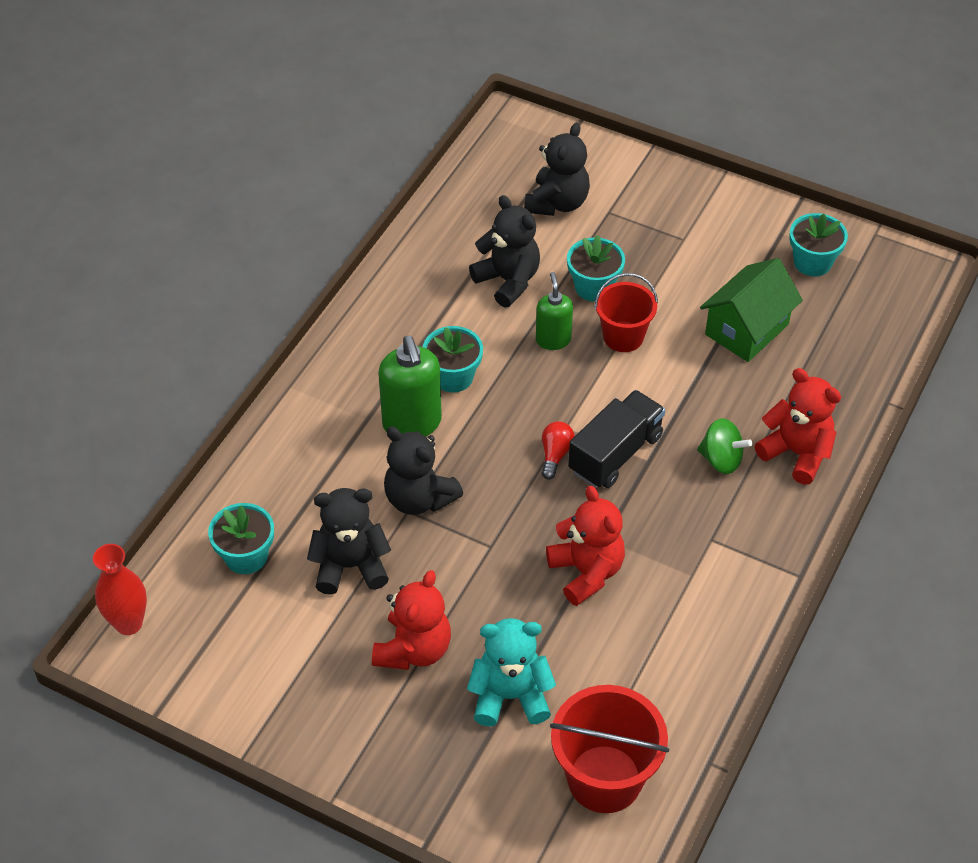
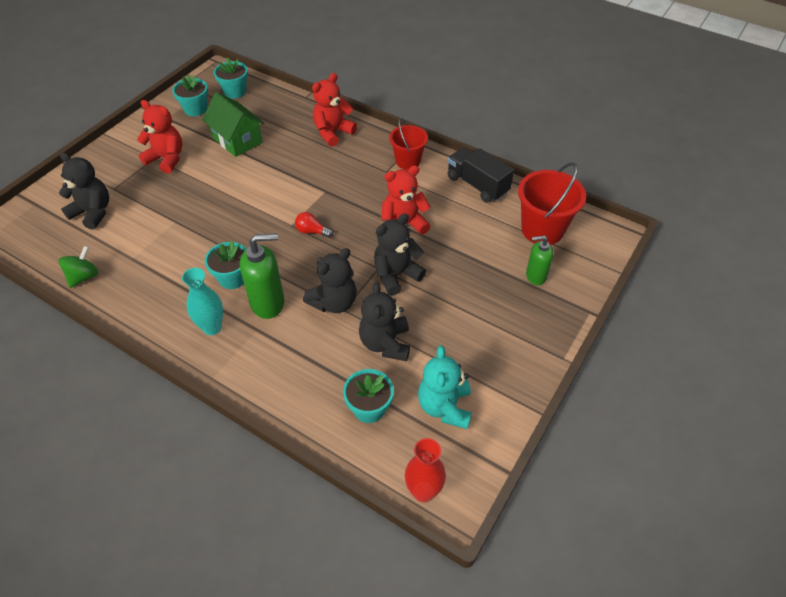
camera: 85 degrees left, 0 degrees up
red teddy bear [372,570,451,670] -> red teddy bear moved to [137,100,183,174]
turquoise teddy bear [467,618,556,727] -> turquoise teddy bear moved to [418,346,472,429]
black teddy bear [469,195,540,308] -> black teddy bear moved to [374,213,426,296]
green soap dispenser [536,272,573,350] -> green soap dispenser moved to [526,235,553,285]
turquoise flower pot [567,235,625,302] -> turquoise flower pot moved to [214,57,248,99]
black truck [568,390,665,488] -> black truck moved to [448,147,514,203]
red bucket [594,273,658,352] -> red bucket moved to [389,118,428,170]
green spinning top [697,418,752,474] -> green spinning top moved to [58,246,98,288]
none -> turquoise vase [182,268,223,335]

